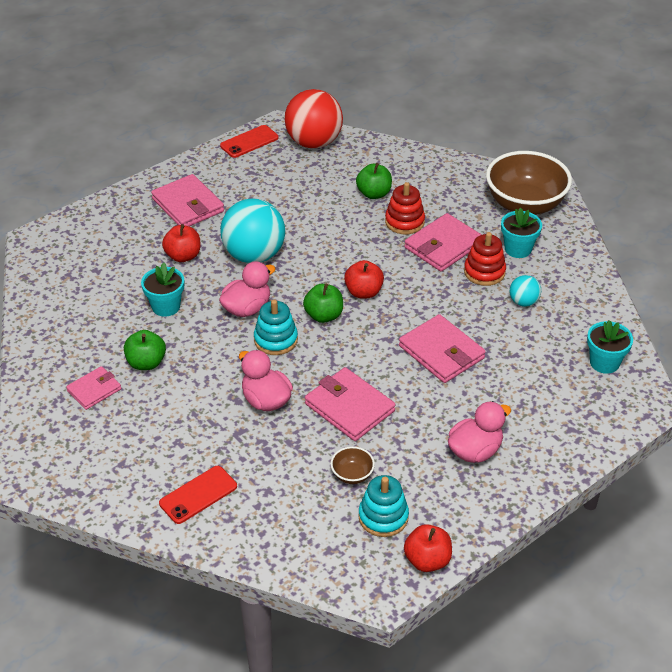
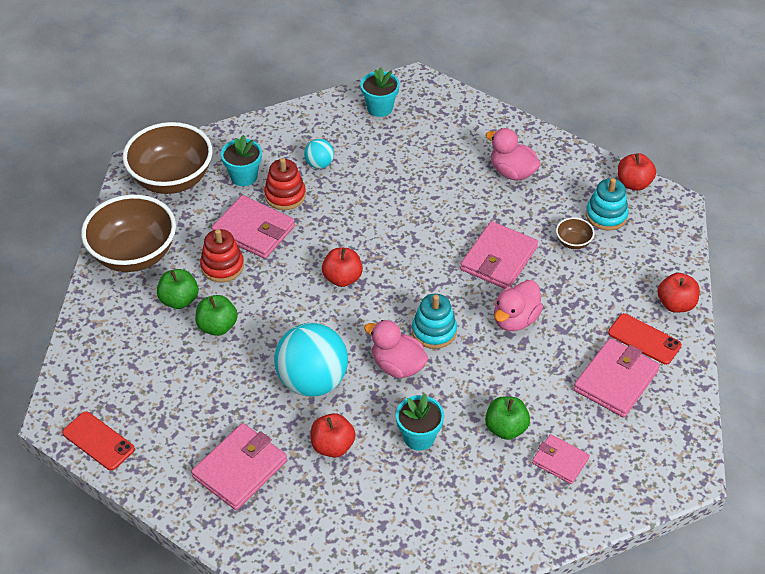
camera: 105 degrees left, 5 degrees up
red ball [285,89,343,149] -> none
green apple [303,284,343,323] -> green apple moved to [195,295,238,336]
pink wallet [399,314,486,383] -> pink wallet moved to [573,338,660,418]
none -> brown bowl [81,195,176,272]
none -> red apple [657,273,700,313]

